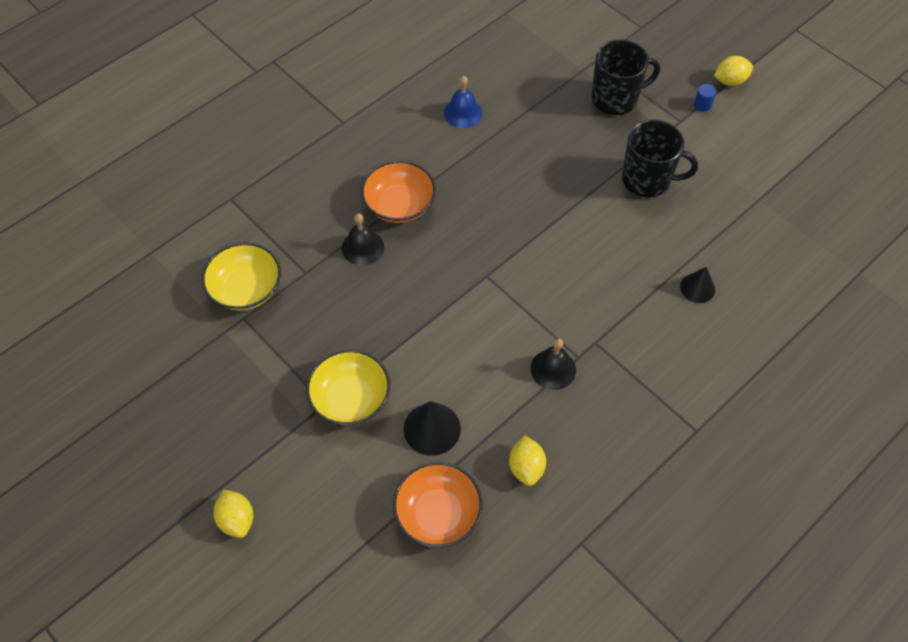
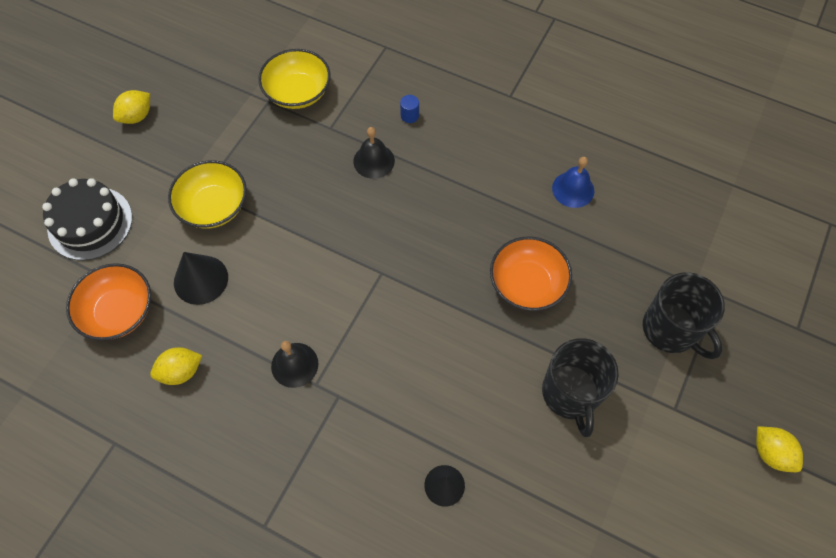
camera: 70 degrees right, 5 degrees up
yellow lemon [214,490,253,538] -> yellow lemon moved to [113,90,150,124]
orange bowl [361,160,436,223] -> orange bowl moved to [490,237,572,311]
blue cylinder [694,84,716,112] -> blue cylinder moved to [400,95,419,123]
none -> black cake [42,178,132,260]

